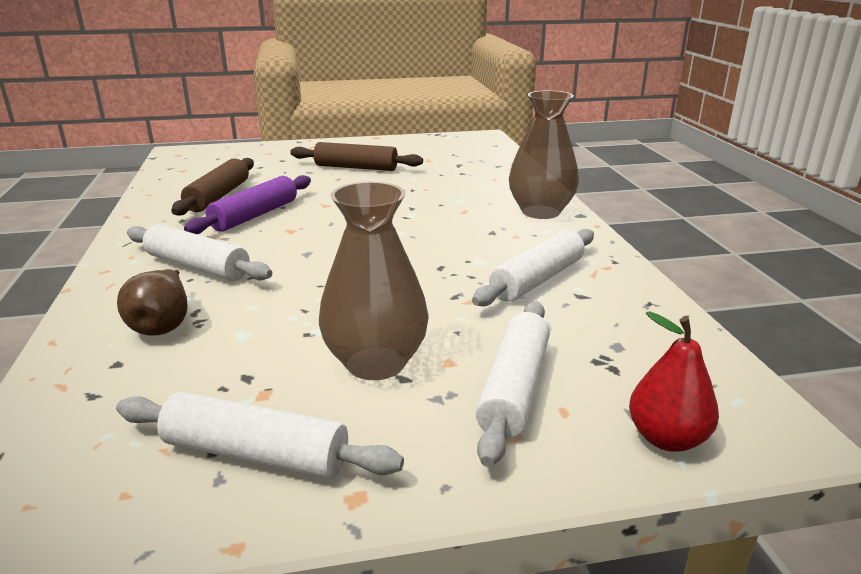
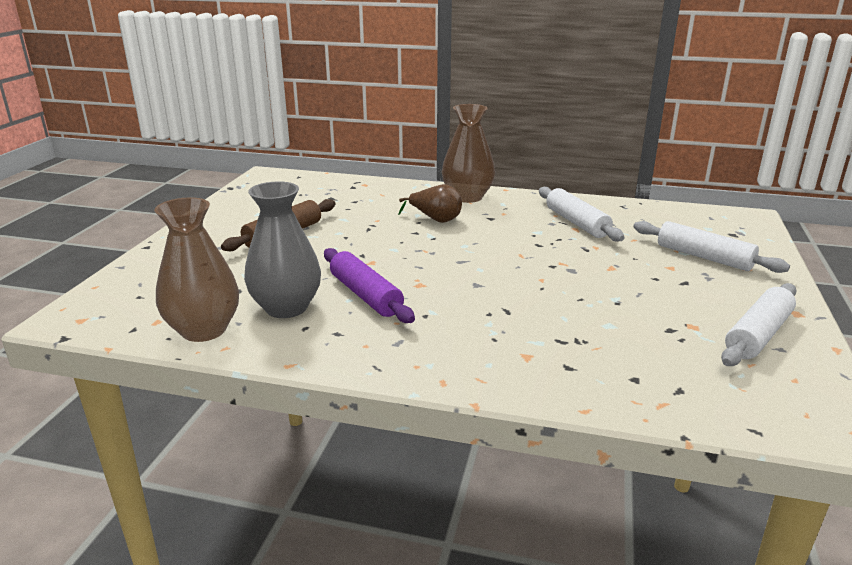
camera: 65 degrees left, 0 degrees up
brown pear [117,269,188,336] -> brown pear moved to [398,184,462,223]
white rolling pin [127,224,272,281] -> none
brown rolling pin [171,158,254,216] -> grey vase [244,181,321,318]
brown vase [319,182,429,380] -> brown vase moved to [154,197,239,342]
red pear [629,311,719,452] -> none

